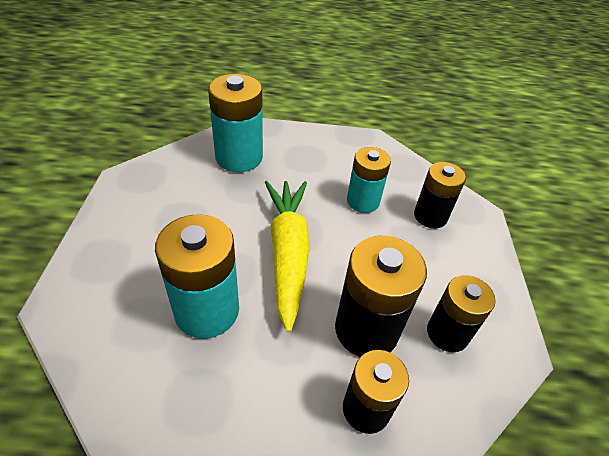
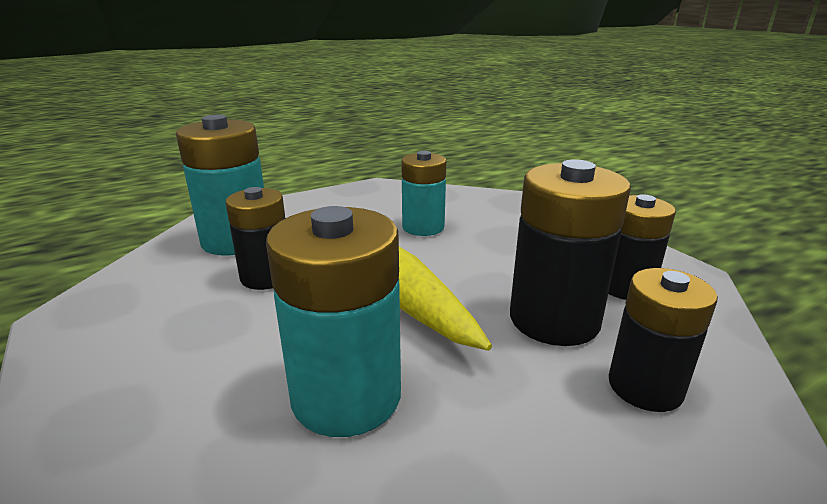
camera: 30 degrees left, 20 degrees down
black battery [414,162,466,228] -> black battery moved to [225,187,285,290]

